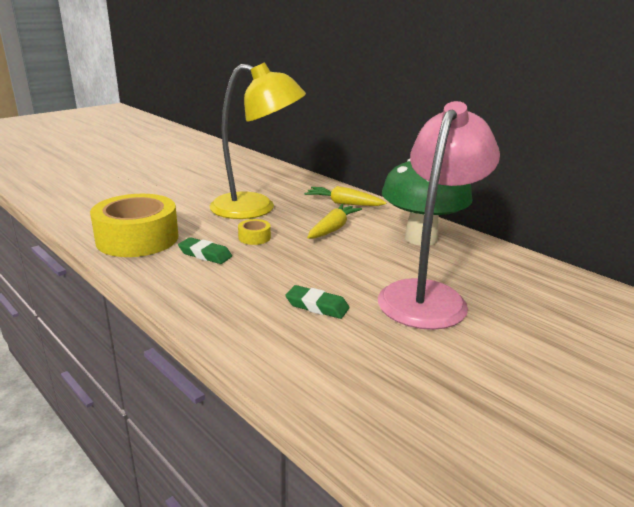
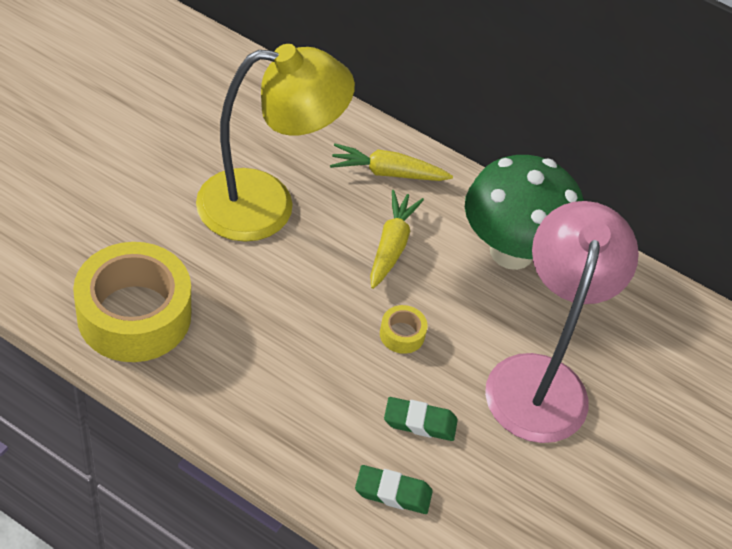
camera: 20 degrees left, 25 degrees up
green eraser [178,237,232,264] -> green eraser moved to [355,465,433,514]
yellow tape [238,219,271,245] -> yellow tape moved to [380,305,428,354]

